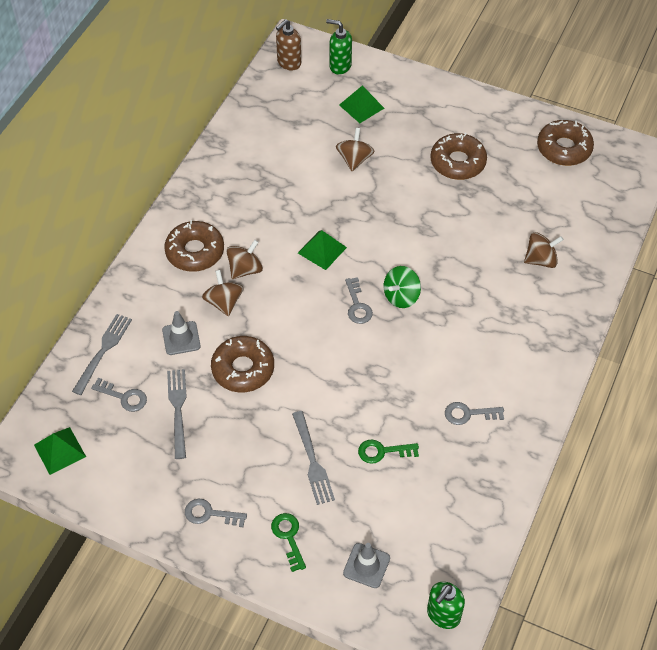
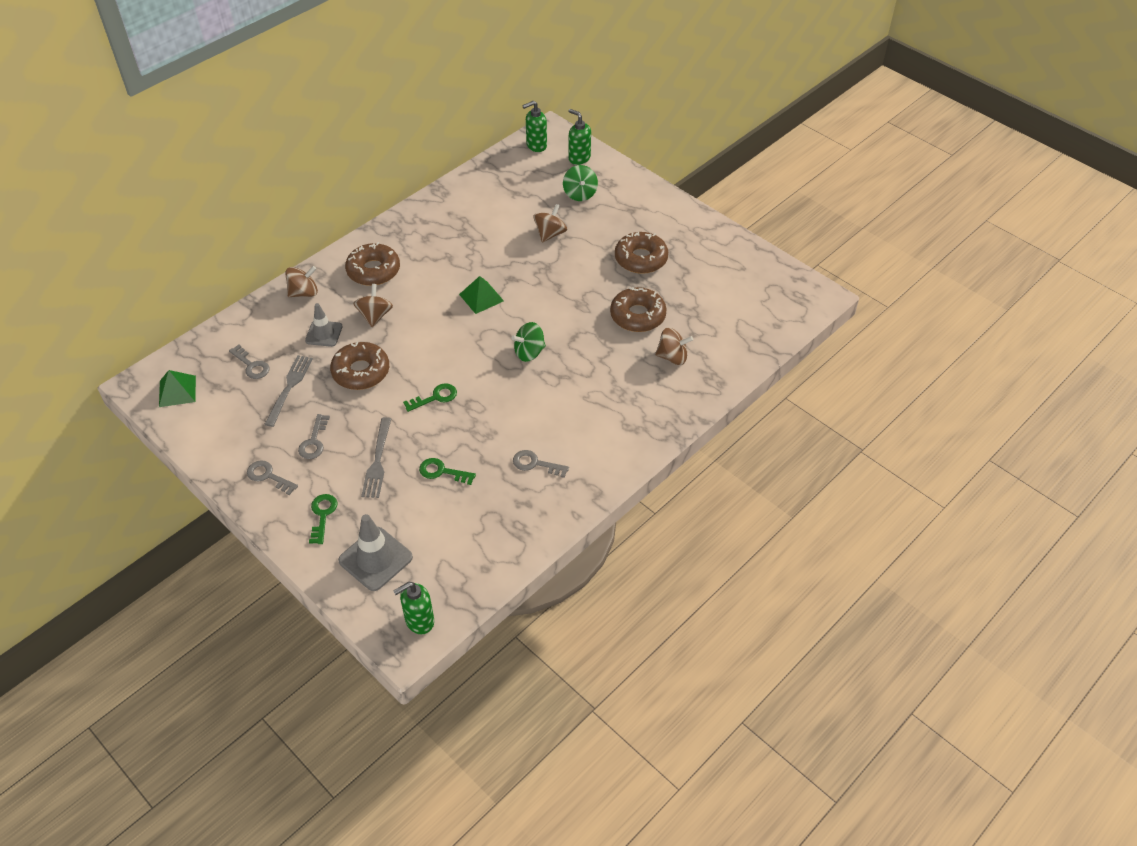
camera: 20 degrees right, 5 degrees down
grey fork [72,314,132,395] -> none
brown spinning top [226,240,263,279] -> brown spinning top moved to [285,266,318,297]
brown soap dispenser [276,19,301,71] -> green soap dispenser [522,101,547,152]
green pyramid [339,86,384,123] -> green spinning top [563,165,598,201]
grey traffic cone [343,543,390,588] -> grey traffic cone [338,514,413,591], size x1.53
grey key [345,277,373,324] -> grey key moved to [298,414,330,459]
brown donut [537,120,594,166] -> brown donut moved to [610,287,667,332]
none -> green key [403,383,457,412]

